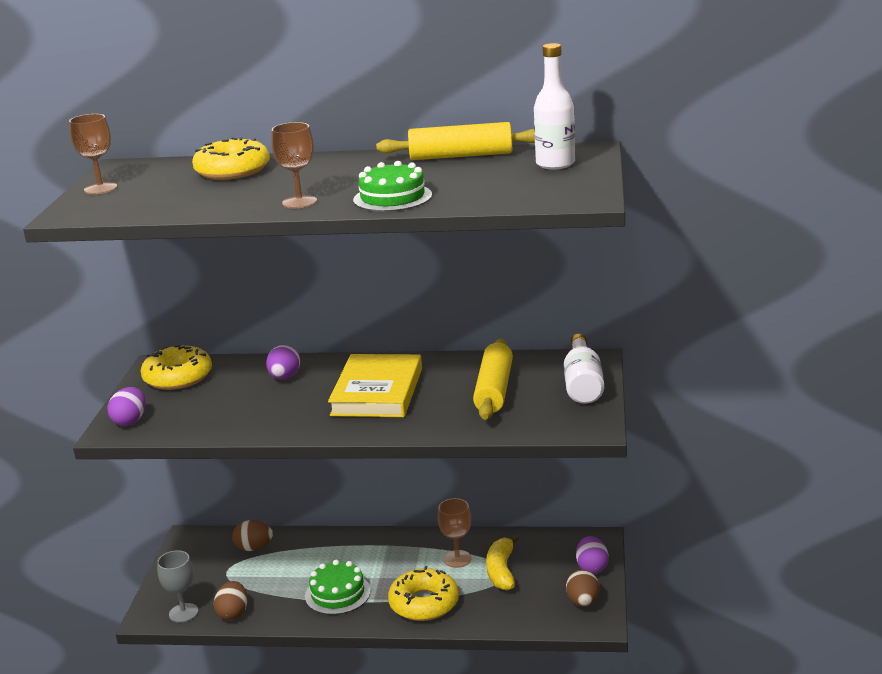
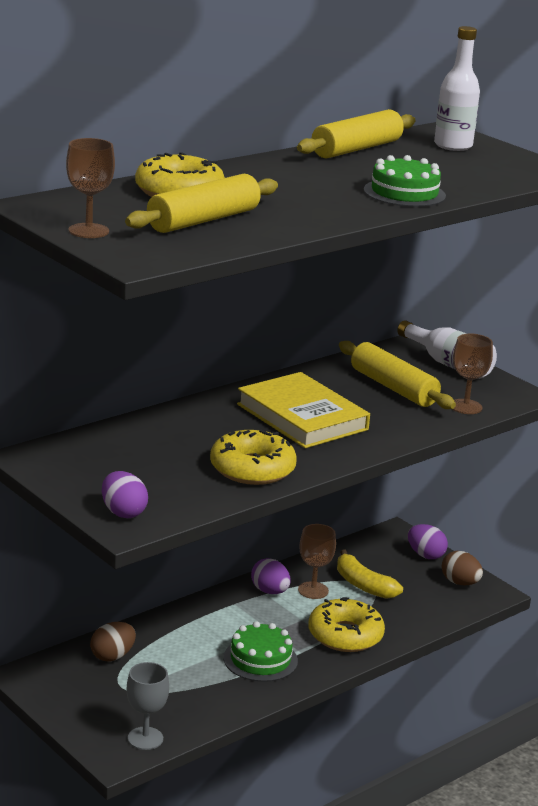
camera: 50 degrees left, 0 degrees up
yellow donut [141,345,212,390] -> yellow donut moved to [210,430,297,485]
brown egg [214,581,248,620] -> none
purple egg [266,345,300,379] -> purple egg moved to [251,558,291,594]
brown goblet [271,122,317,209] -> brown goblet moved to [452,333,493,414]
none -> yellow rolling pin [125,174,278,233]

